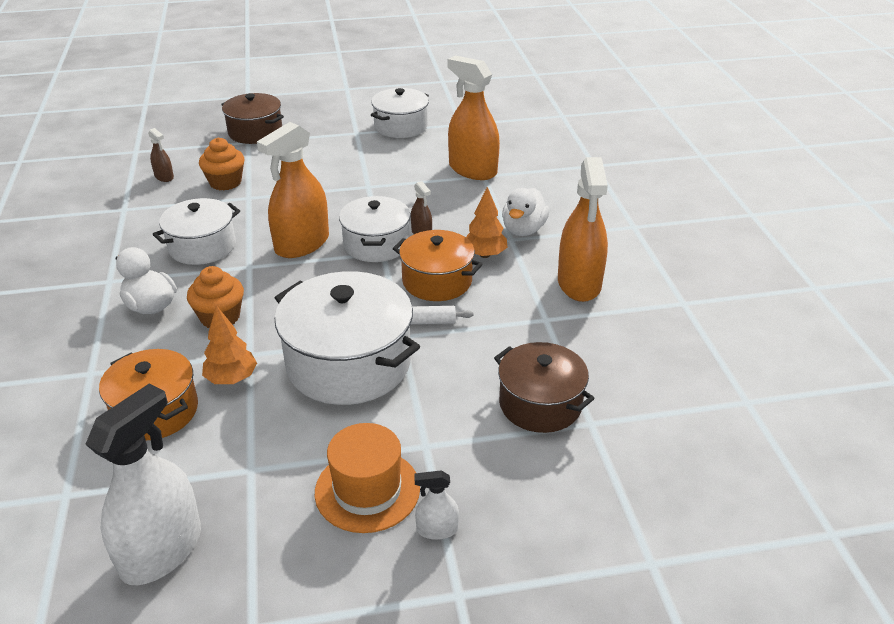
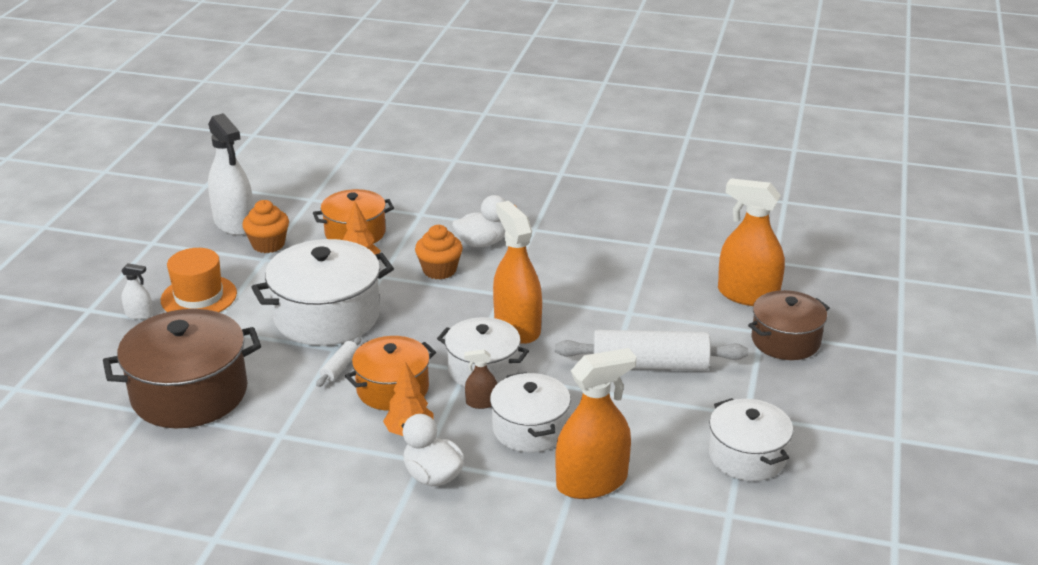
camera: 115 degrees right, 5 degrees down
brown spray bottle [148,128,174,182] -> none
white pot [153,198,240,265] -> white pot moved to [490,372,571,452]
orange cupcake [199,138,245,190] -> orange cupcake moved to [242,200,289,253]
white spray bottle [414,470,459,540] -> white spray bottle turned 75 degrees clockwise [121,263,153,320]
brown pot [494,342,595,433] -> brown pot [103,309,261,428], size x1.58
orange spray bottle [558,157,608,302] -> orange spray bottle moved to [718,178,785,306]
none -> white rolling pin [555,330,748,370]

